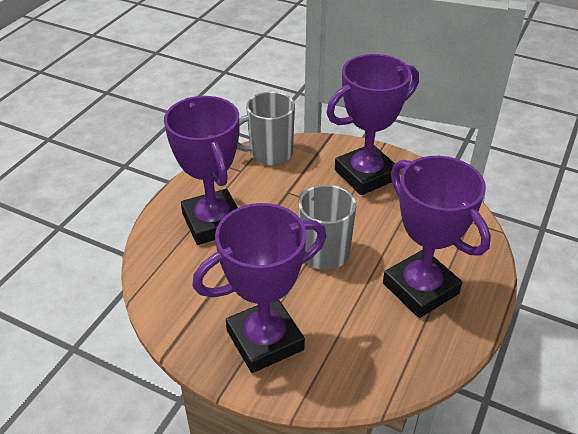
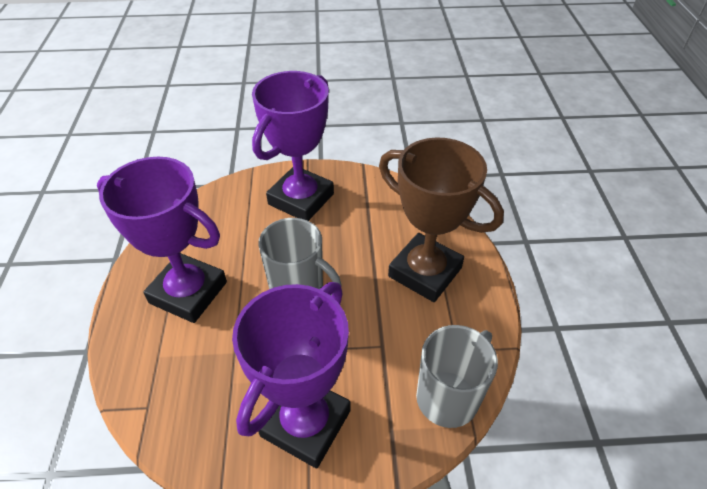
camera: 150 degrees right, 5 degrees up
purple trophy [164,96,239,245] -> brown trophy [379,137,504,302]

